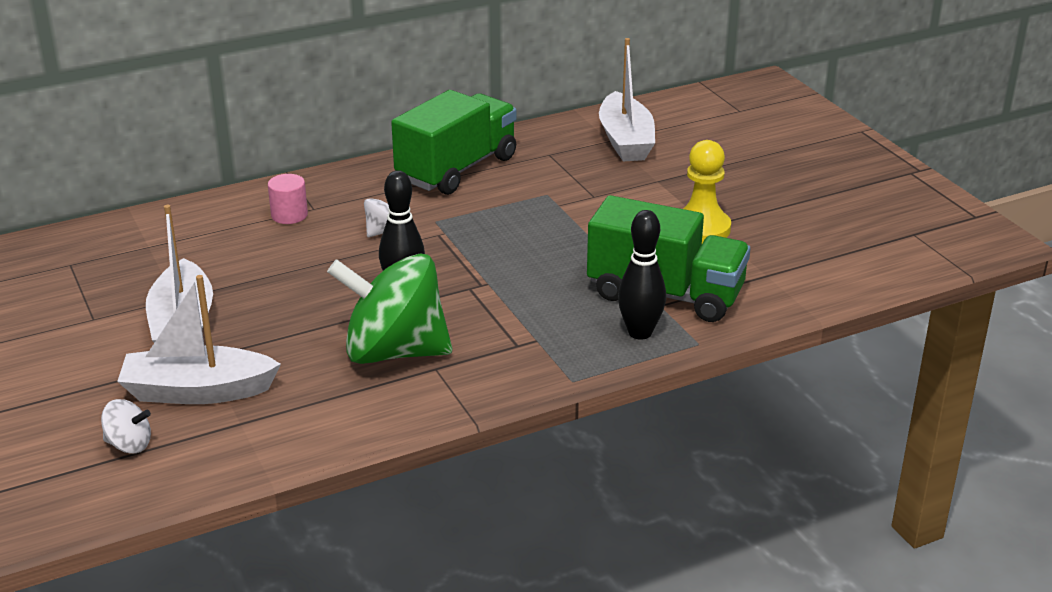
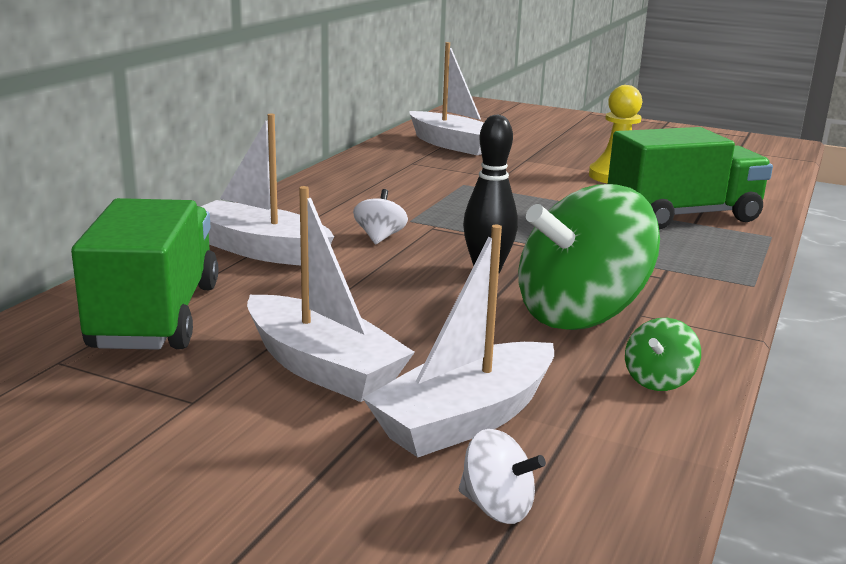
camera: 40 degrees left, 10 degrees down
white spinning top [101,399,151,453] -> white spinning top turned 60 degrees clockwise [459,429,546,524]
pink cylinder [268,174,308,224] -> white boat [200,114,334,265]
green truck [391,90,517,195] -> green truck moved to [71,198,218,350]
black bowling pin [618,210,666,340] -> none
none -> green spinning top [625,318,701,391]

